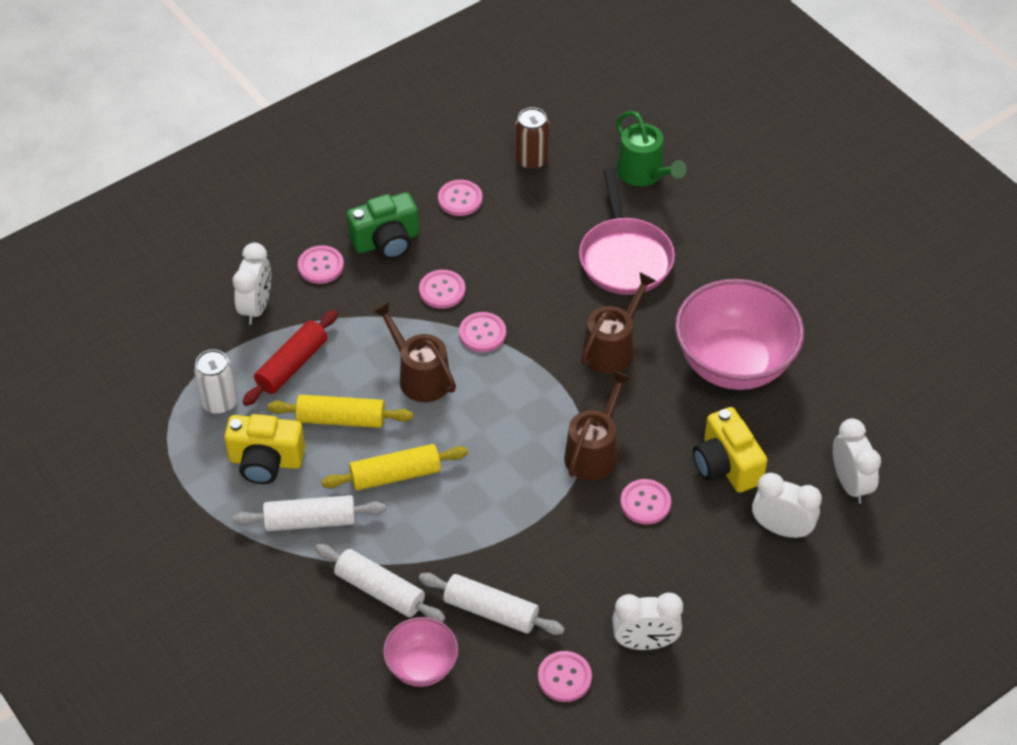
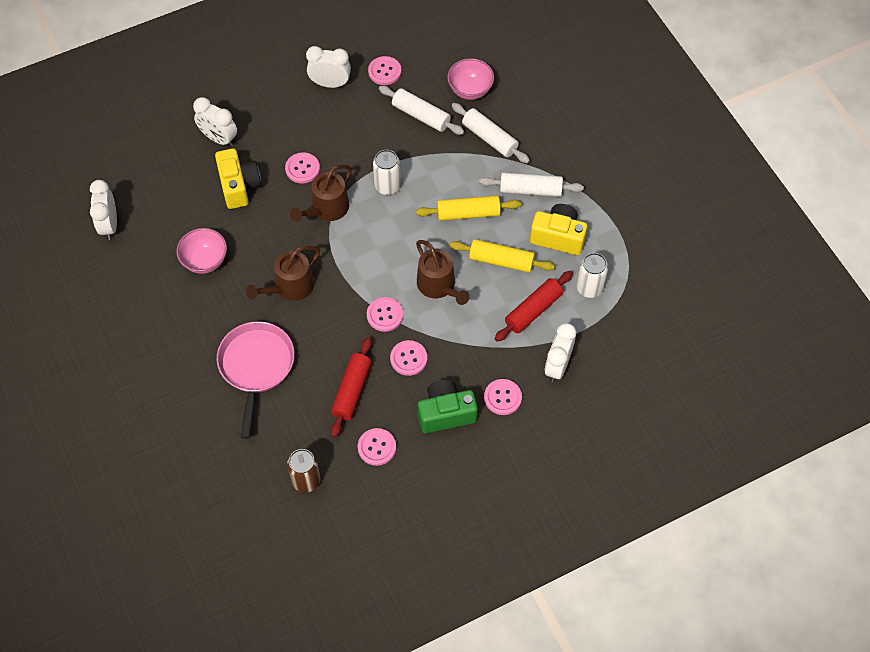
camera: 170 degrees left, 10 degrees up
green watering can [616,111,687,186] -> none
pink bowl [675,279,804,390] -> pink bowl [176,228,227,274], size x0.53
white clock [833,418,881,504] -> white clock moved to [90,180,117,240]
none -> red rolling pin [330,337,372,438]
none -> white can [373,150,401,195]

